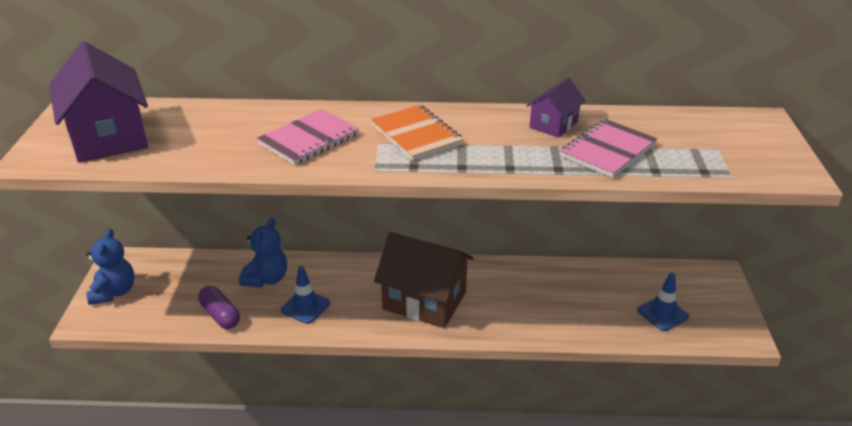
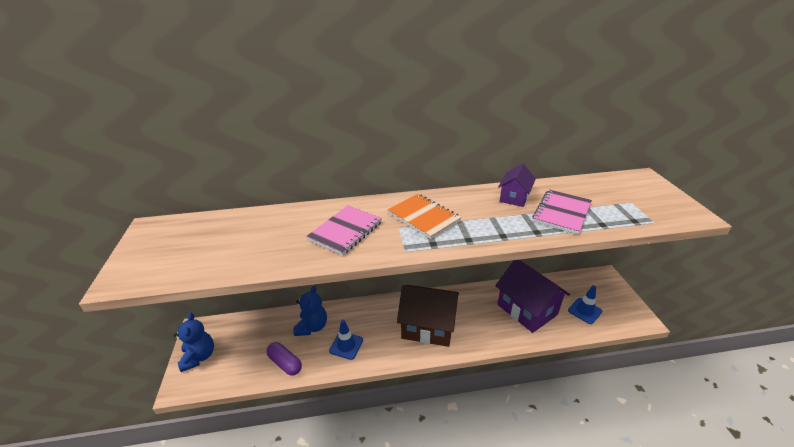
camera: 10 degrees left, 0 degrees up
purple house [49,41,148,163] -> purple house moved to [495,260,570,333]

